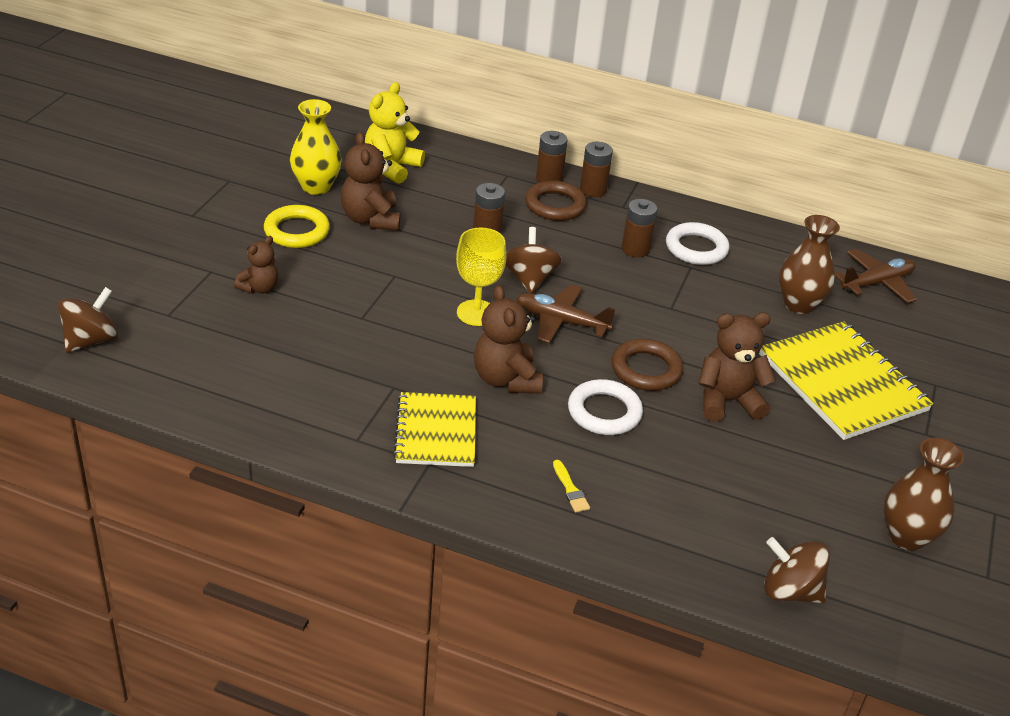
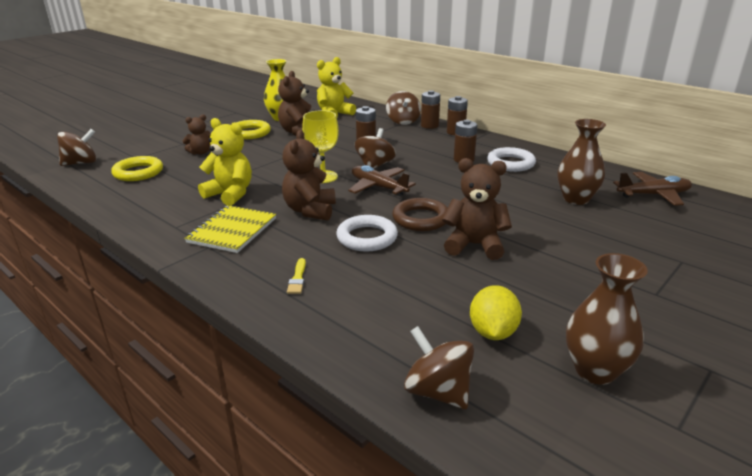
camera: 25 degrees right, 10 degrees down
brown ring [525,181,587,221] -> none
yellow notebook [759,321,933,440] -> none
none -> yellow ring [111,156,163,181]
none -> yellow teddy bear [198,118,252,206]
none -> brown spinning top [386,91,421,125]
none -> yellow lemon [470,285,522,340]

